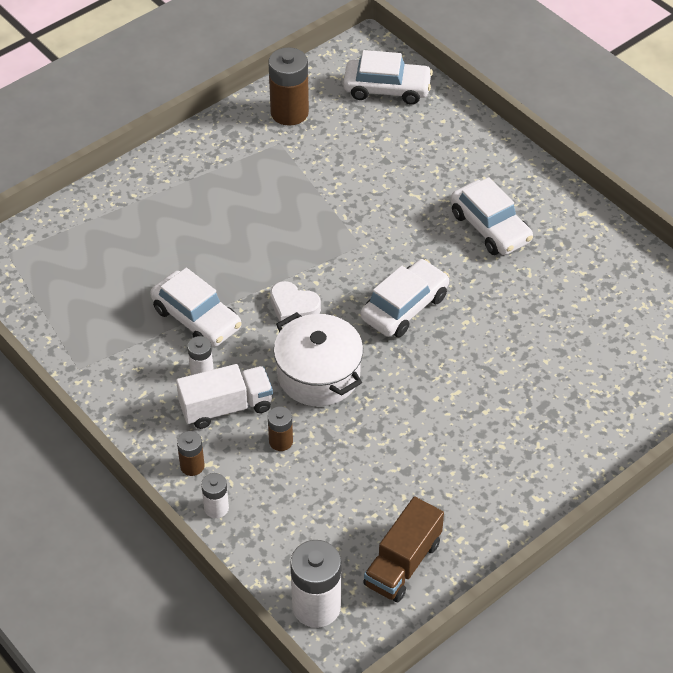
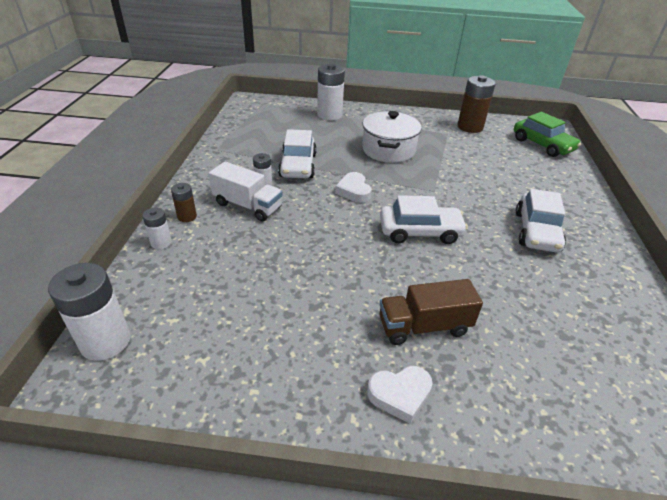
camera: 45 degrees right, 10 degrees down
brown battery [268,406,293,451] -> none
white pot [274,312,363,406] -> white pot moved to [362,111,422,163]
white car [343,50,433,105] -> green car [514,112,581,157]
brown truck [363,497,444,602] -> brown truck moved to [379,279,483,345]
none -> white battery [317,64,345,120]
none -> white heart [367,366,433,424]

